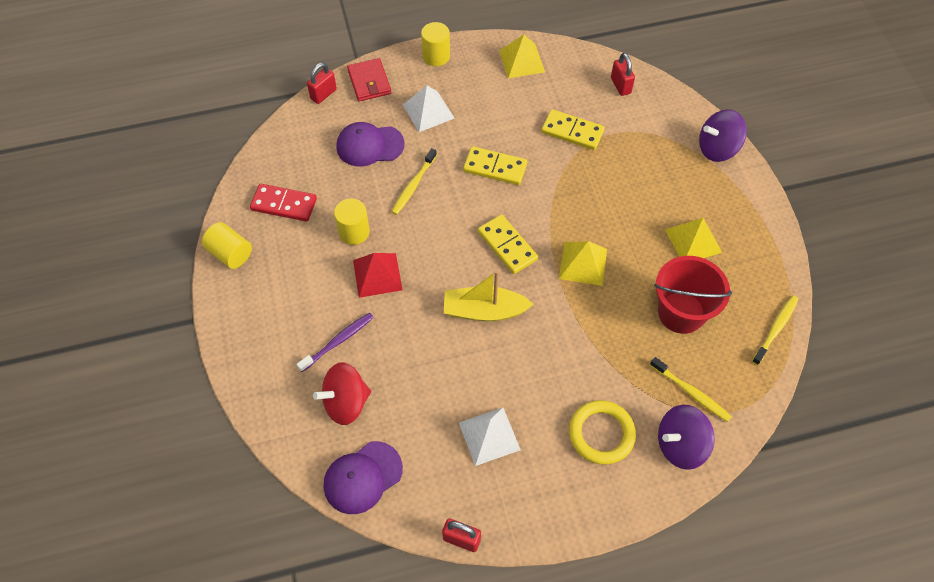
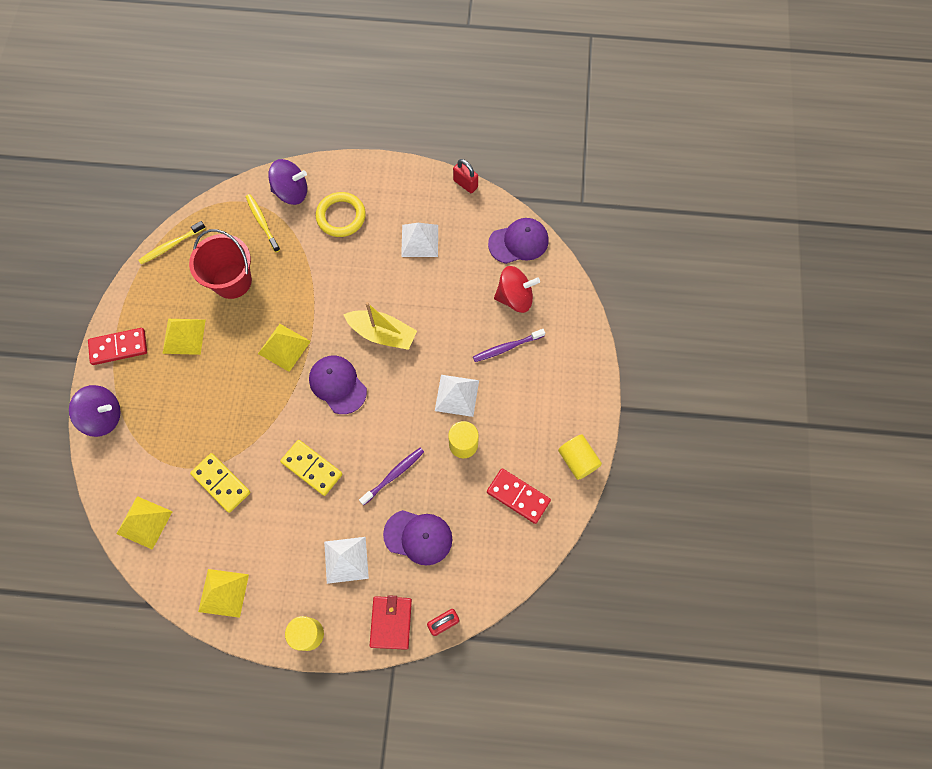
camera: 160 degrees left, 10 degrees up
red pyramid [353,253,403,298] -> white pyramid [435,375,479,417]
yellow toothbrush [392,148,437,215] -> purple toothbrush [359,448,424,505]
yellow domino [478,214,538,274] -> purple cap [309,356,367,414]
red padlock [611,53,635,96] -> yellow pyramid [117,496,173,550]
none -> red domino [88,328,147,365]

